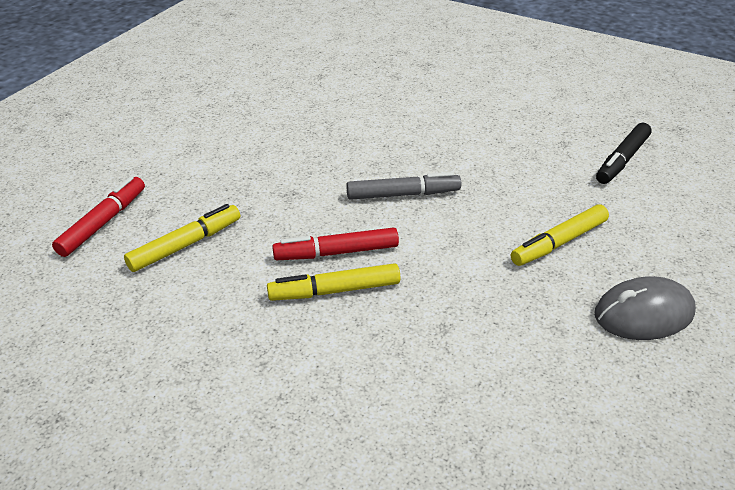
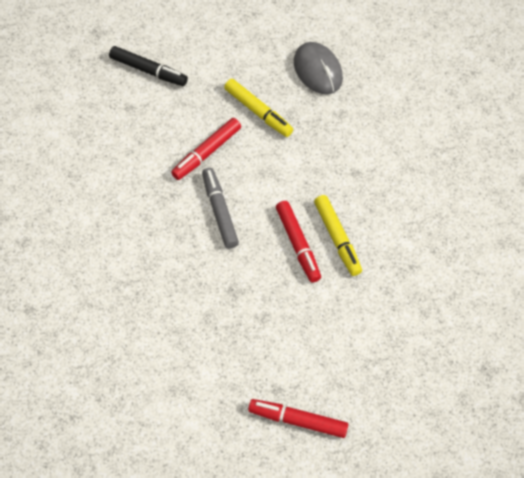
camera: 100 degrees left, 20 degrees up
yellow marker [124,204,240,272] -> none
none -> red marker [171,118,241,180]

